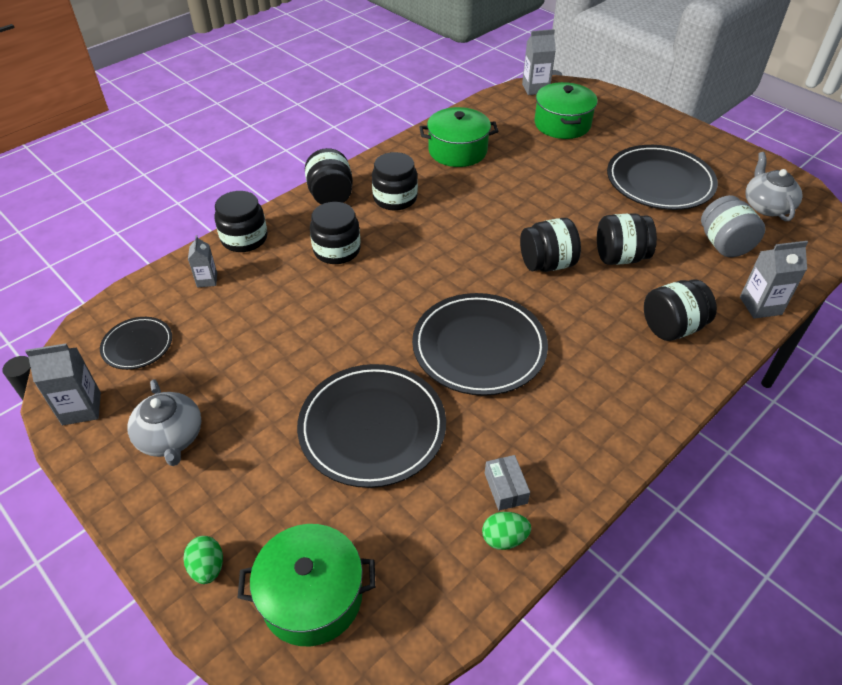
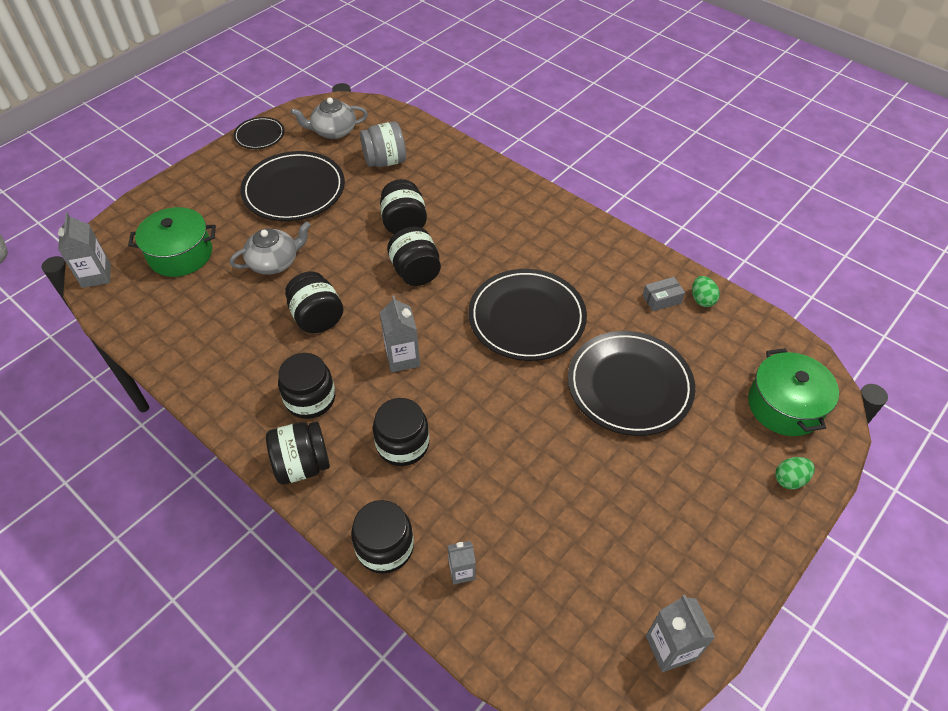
camera: 95 degrees left, 5 degrees up
black plate [100,317,172,370] -> black plate moved to [234,117,284,149]
grey teapot [127,379,202,466] -> grey teapot moved to [230,221,311,275]
green pot [419,107,499,167] -> none
black jar [644,279,717,341] -> black jar moved to [285,271,343,333]
grey carton [740,241,808,319] -> grey carton moved to [380,295,420,373]

